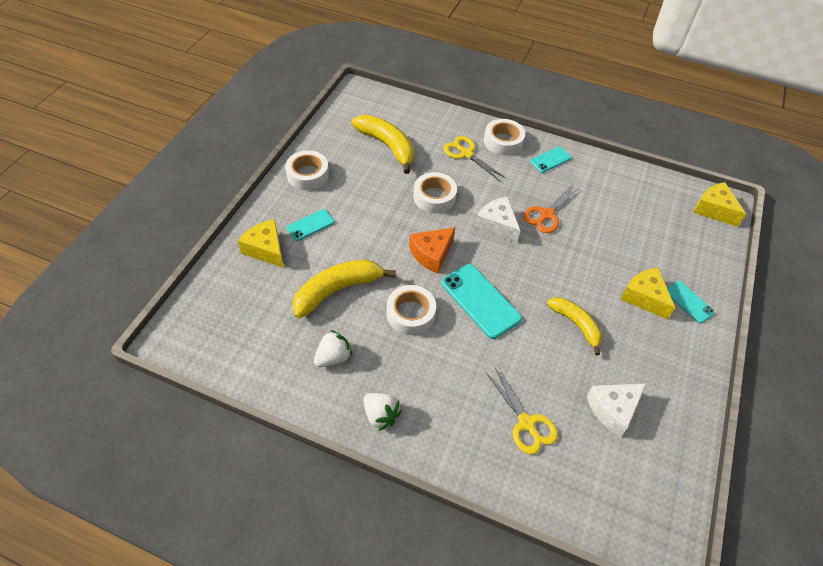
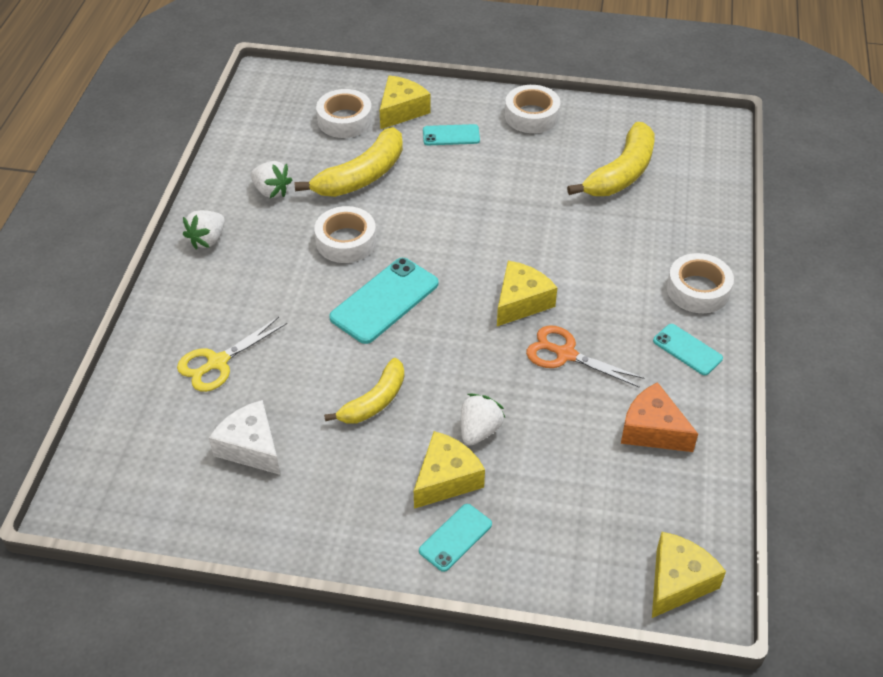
camera: 80 degrees right, 5 degrees down
turquoise phone [287,209,335,241] -> turquoise phone turned 45 degrees counterclockwise [423,124,480,145]
yellow banana [292,259,396,319] -> yellow banana turned 90 degrees clockwise [294,127,403,197]
orange cheese [409,227,455,274] -> orange cheese moved to [621,382,698,452]
white tape [413,172,457,213] -> white tape moved to [316,89,372,138]
yellow scissors [443,136,506,181] -> none
white cheese [475,197,521,243] -> yellow cheese [497,261,557,326]
none -> white strawberry [461,394,505,446]

